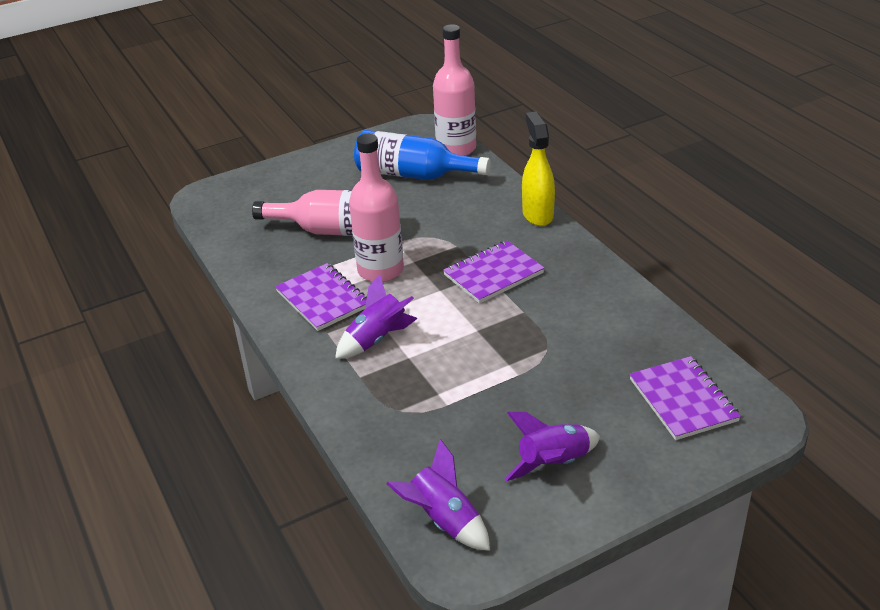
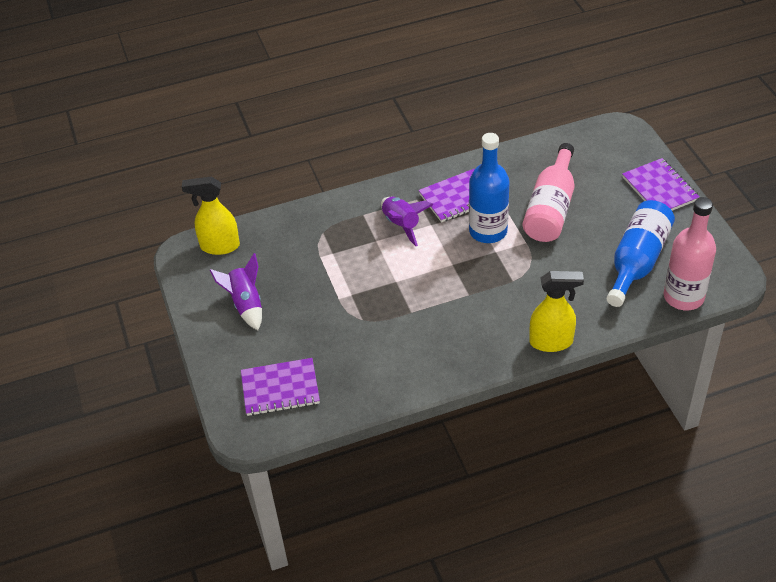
camera: 100 degrees right, 10 degrees up
pink bottle [349,134,404,282] -> blue bottle [469,133,510,243]
purple rocket [386,439,490,551] -> yellow spray bottle [182,177,240,255]
purple notebook [443,240,545,304] -> purple notebook moved to [622,158,700,211]

